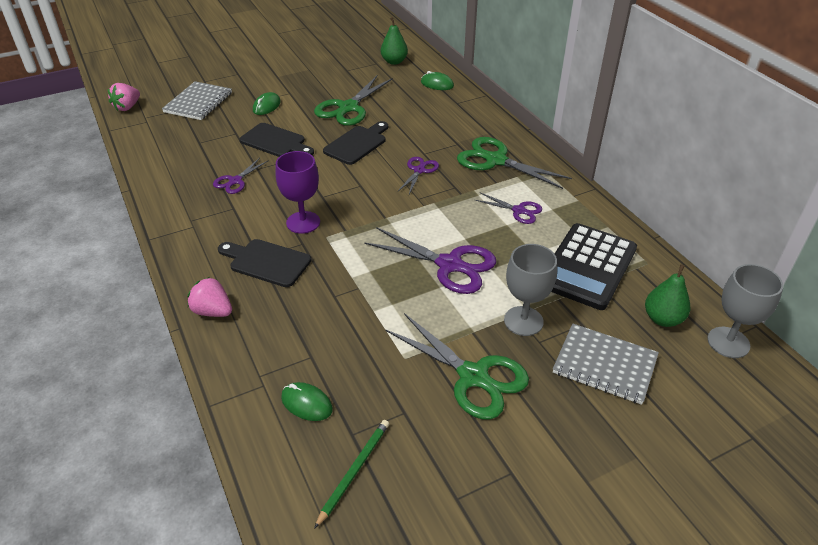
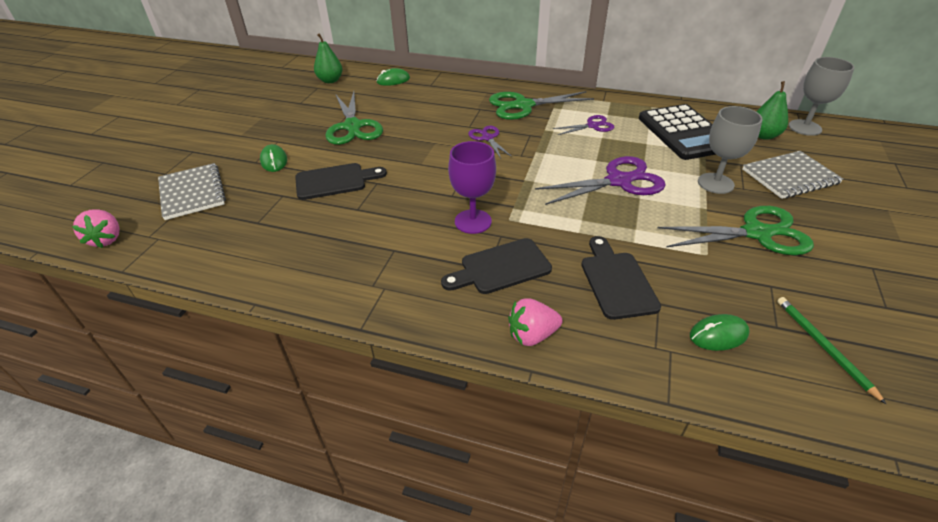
camera: 45 degrees left, 0 degrees up
purple scissors [213,158,269,194] -> none
black cutting board [323,121,388,165] -> black cutting board moved to [581,236,661,320]

